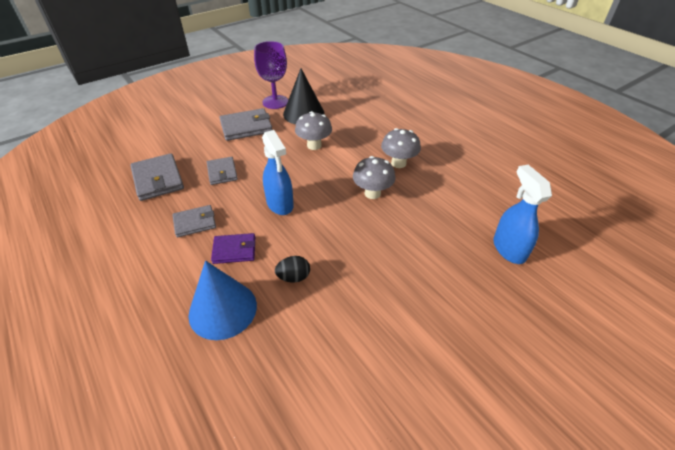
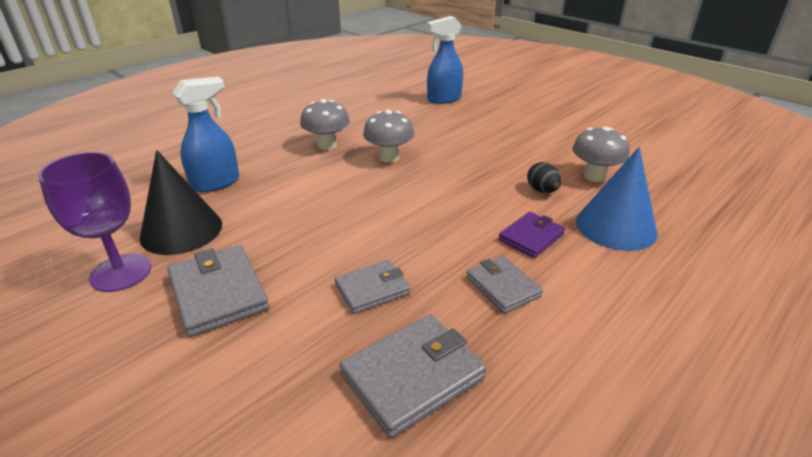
camera: 100 degrees left, 10 degrees down
purple wallet [211,233,255,264] -> purple wallet turned 60 degrees clockwise [499,212,565,258]
blue spray bottle [262,130,294,215] -> blue spray bottle moved to [172,77,239,192]
grey mushroom [295,111,332,150] -> grey mushroom moved to [572,127,630,182]

